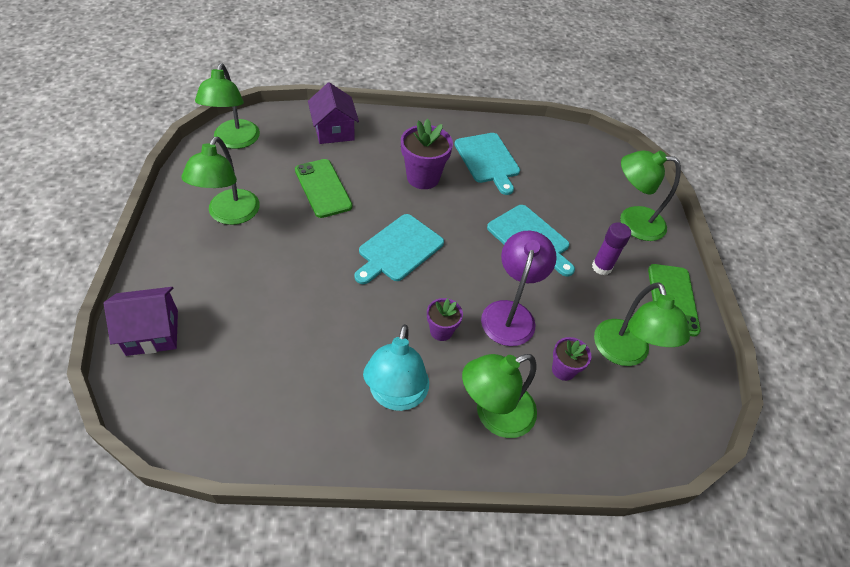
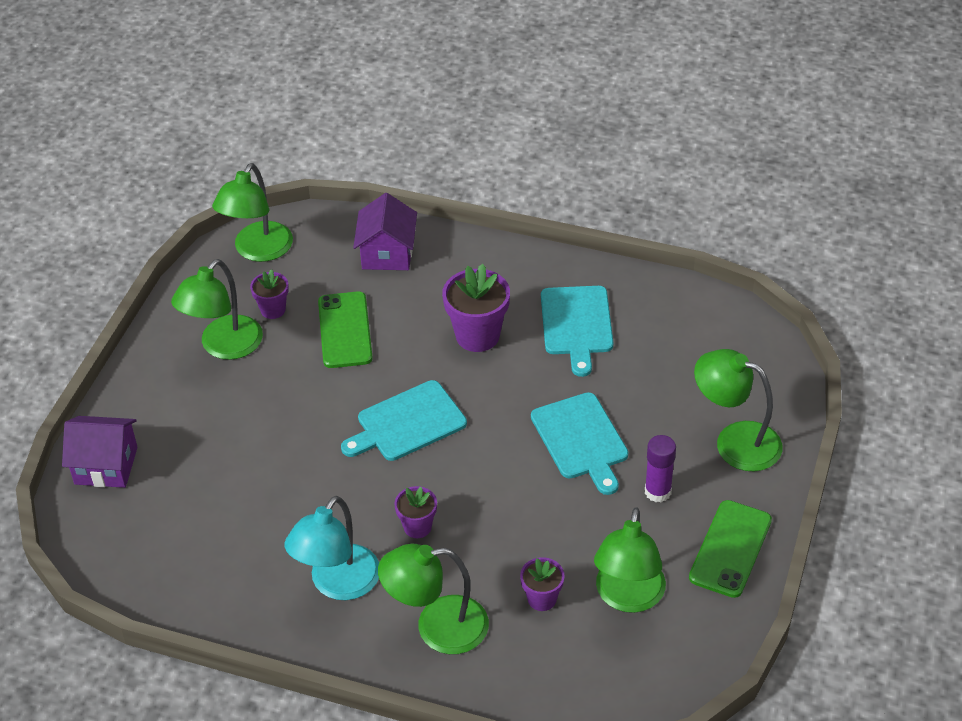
camera: 25 degrees right, 5 degrees down
purple lamp [481,231,557,346] -> none
none -> purple flower pot [250,269,289,319]

